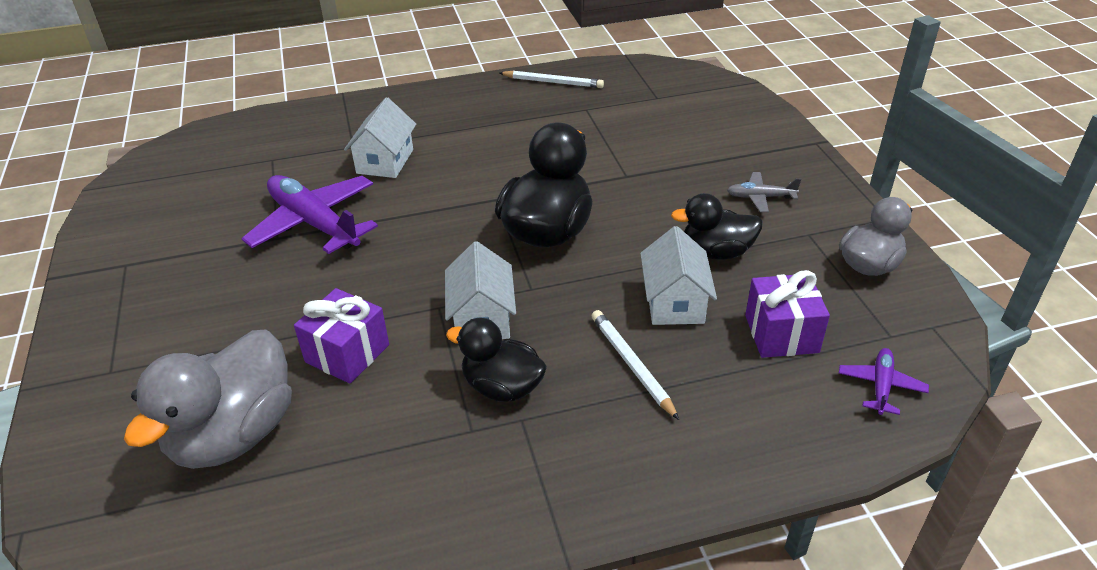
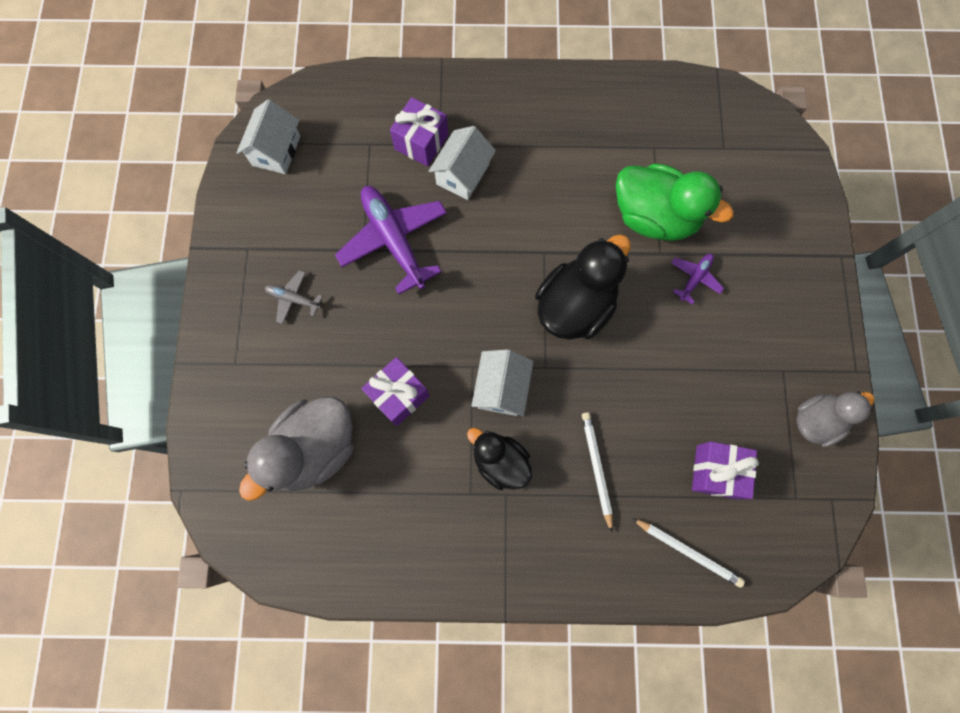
camera: 15 degrees right, 35 degrees up
white pencil [500,70,604,88] -> white pencil moved to [632,518,745,588]
white house [640,226,717,325] -> white house moved to [237,99,300,174]
black duck [671,193,763,260] -> none
grey plane [727,172,801,212] -> grey plane moved to [265,270,323,324]
purple plane [839,348,929,415] -> purple plane moved to [671,254,724,305]
none -> purple gift [390,97,448,166]
none -> green duck [616,163,733,241]

